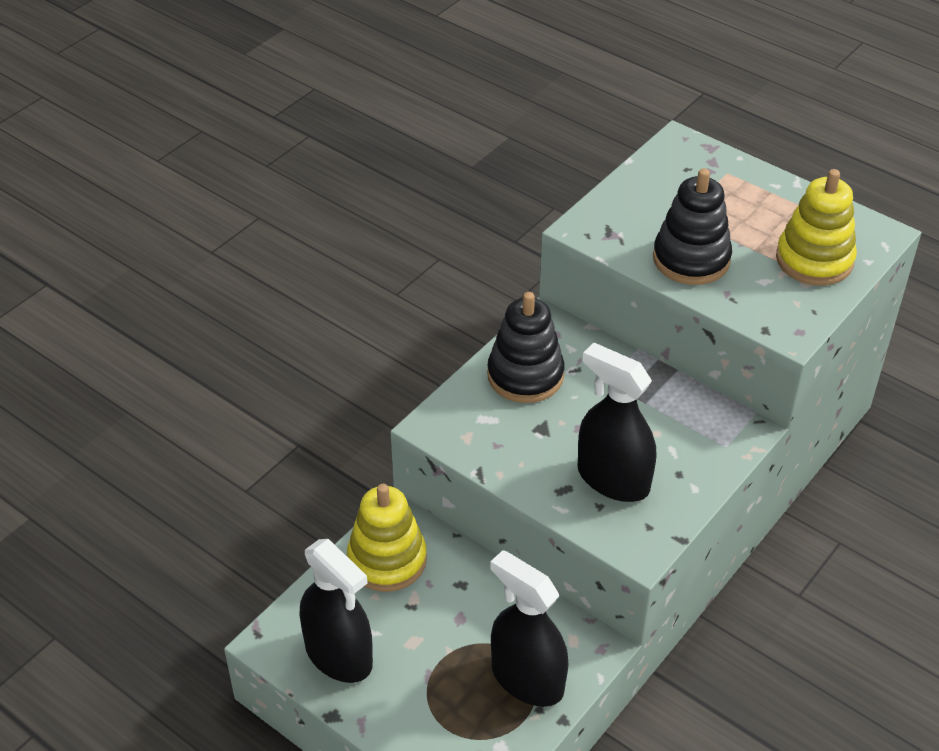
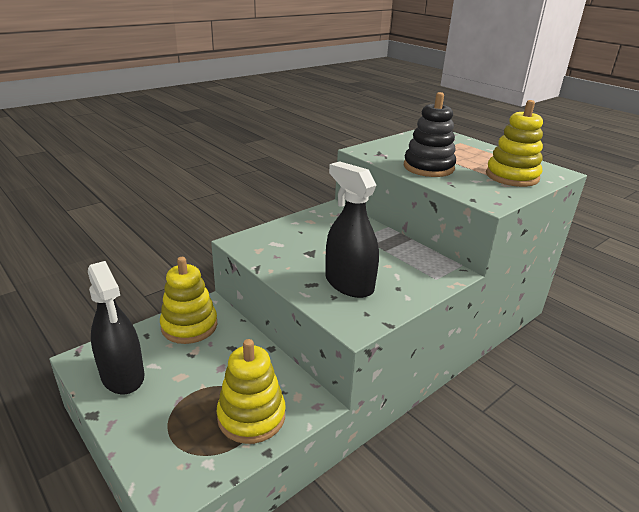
camera: 10 degrees right, 15 degrees down
black stacking toy [487,292,565,403] -> none
black spray bottle [490,550,569,707] -> yellow stacking toy [217,339,286,444]

